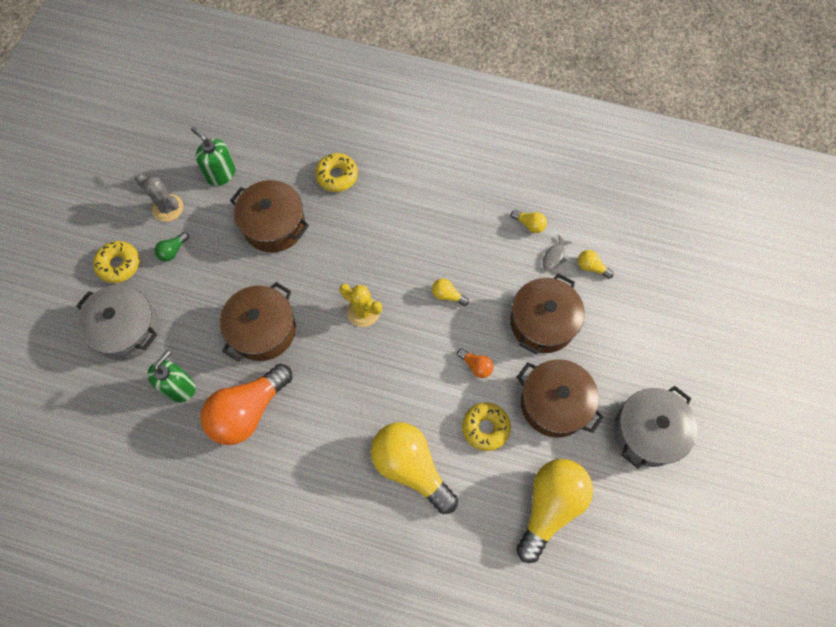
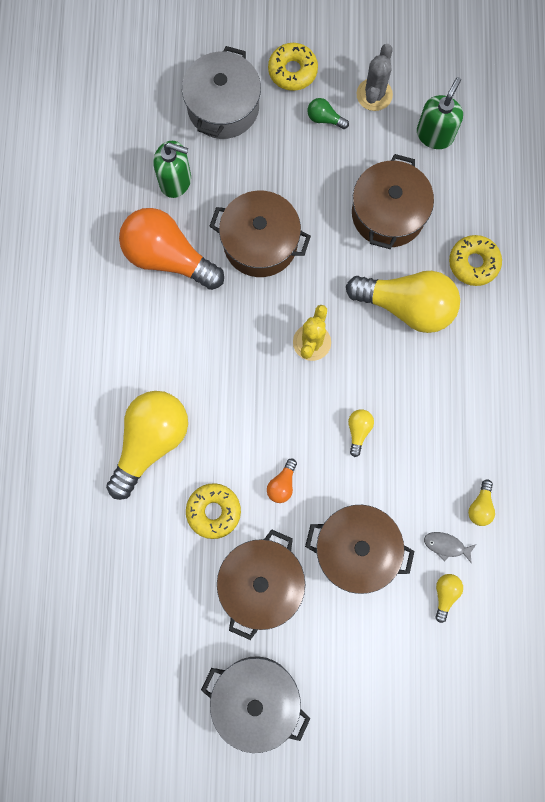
camera: 75 degrees right, 10 degrees up
yellow light bulb [516,459,593,563] -> yellow light bulb moved to [346,271,460,333]

